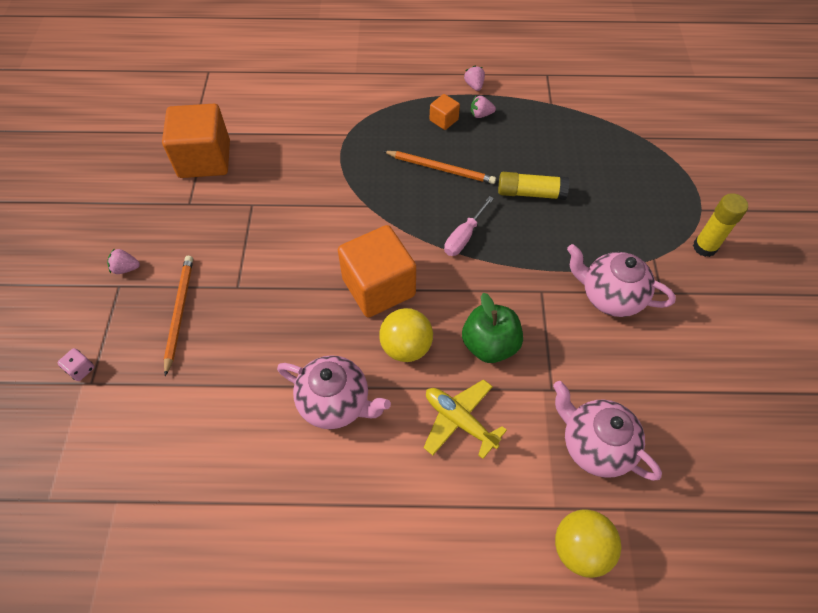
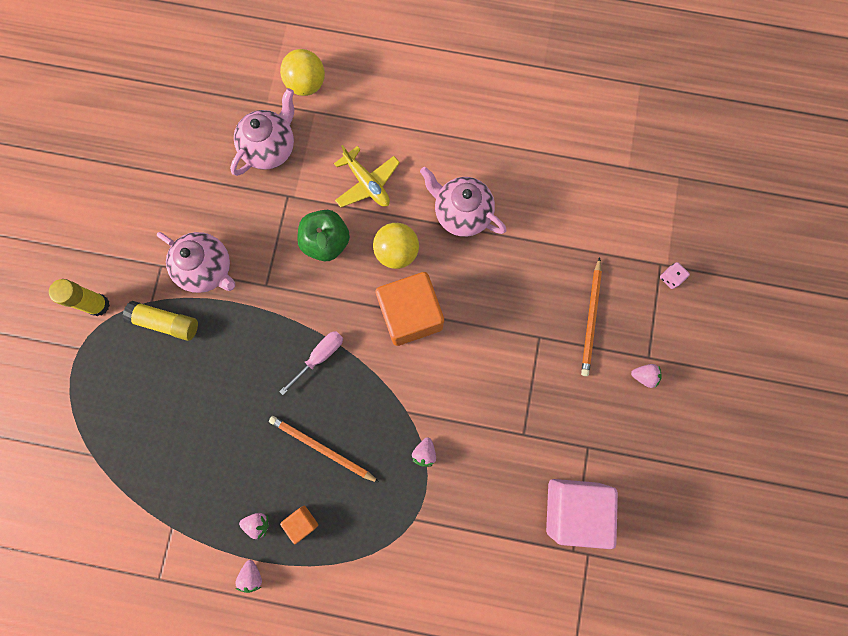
camera: 170 degrees left, 20 degrees up
orange cube [162,104,230,178] -> pink cube [546,479,618,549]
yellow glue stick [498,172,569,200] -> yellow glue stick moved to [123,301,198,341]
pink teapot [553,381,662,481] -> pink teapot turned 105 degrees counterclockwise [230,88,294,176]
none -> pink strawberry [412,437,436,467]

